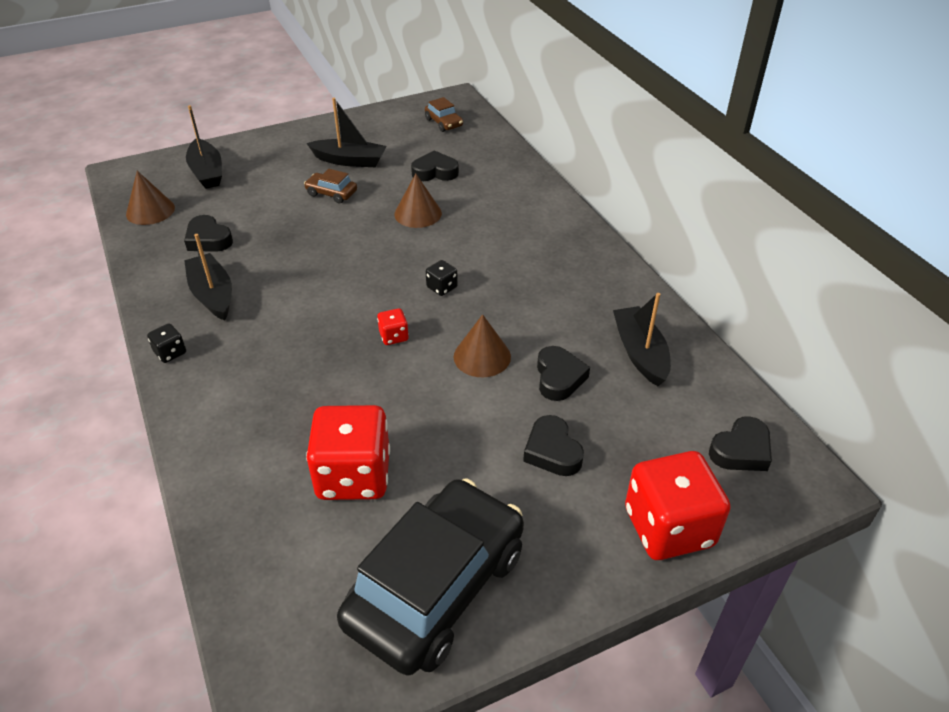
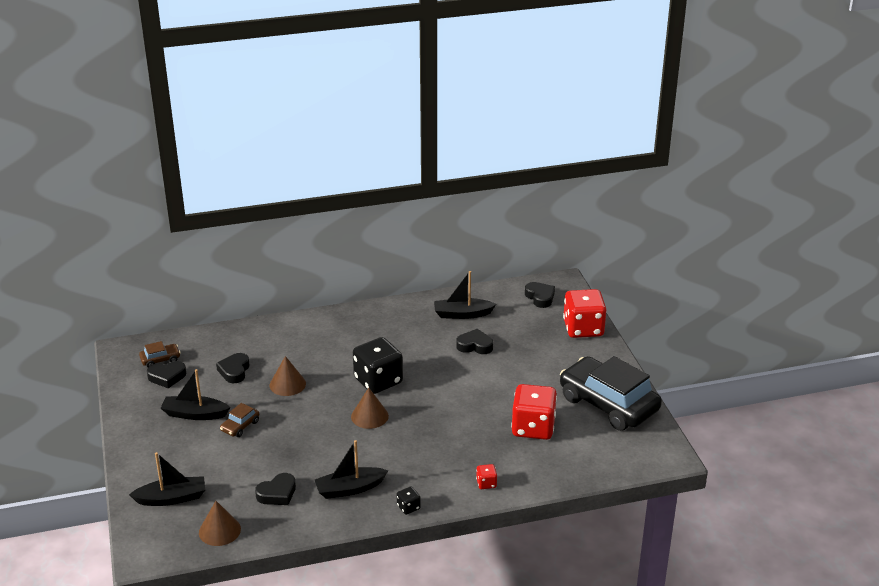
camera: 80 degrees left, 10 degrees down
black boat [307,98,387,167] -> black boat turned 105 degrees counterclockwise [160,369,231,420]
red dice [377,308,409,345] -> red dice moved to [476,464,497,489]
black dice [426,260,458,296] -> black dice [353,337,403,394], size x2.33
brown cone [454,314,511,378] -> brown cone moved to [351,388,389,429]
black heart [523,415,584,476] -> black heart moved to [147,361,186,388]

